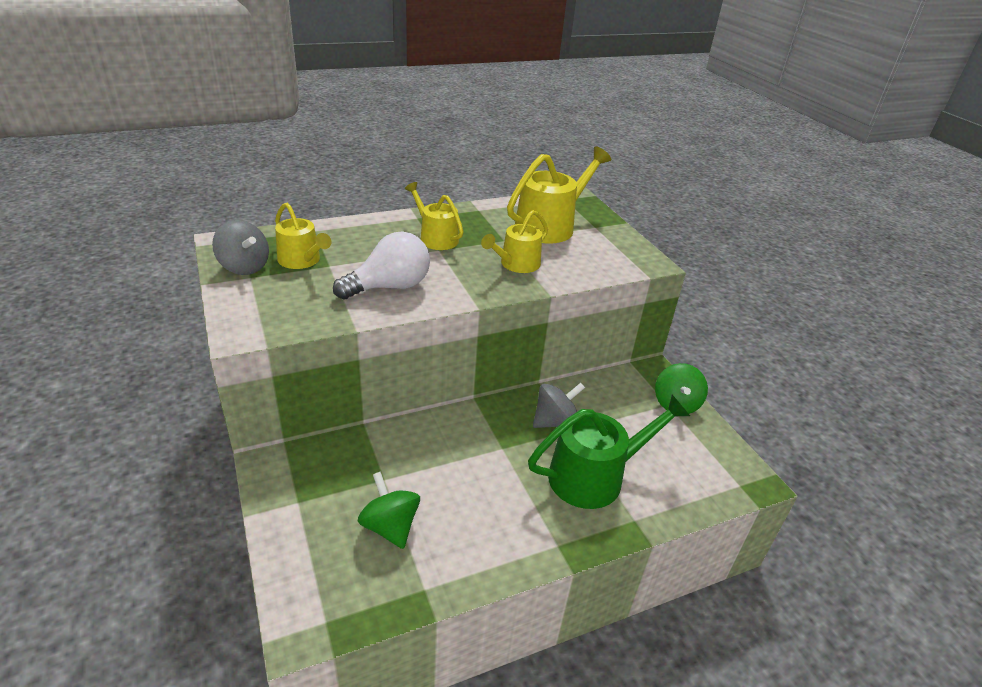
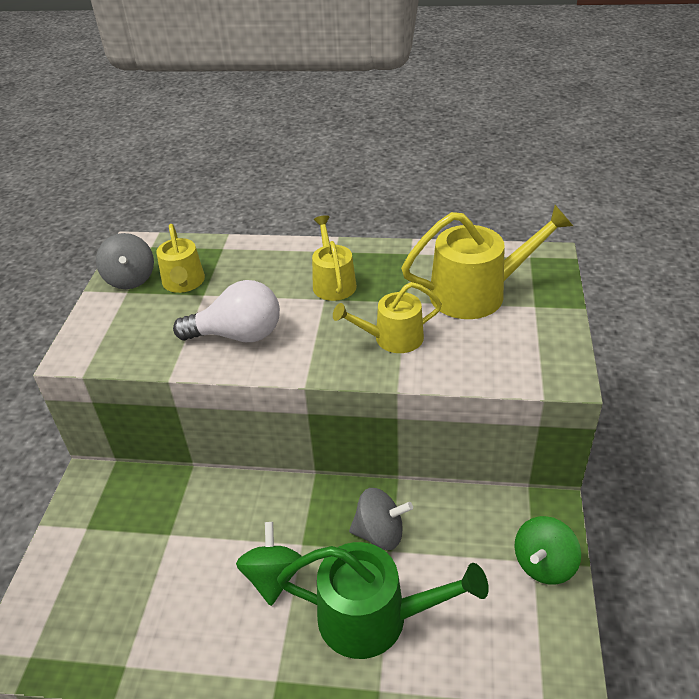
camera: 35 degrees right, 5 degrees up
green spinning top [358,472,420,549] -> green spinning top moved to [236,522,302,606]

